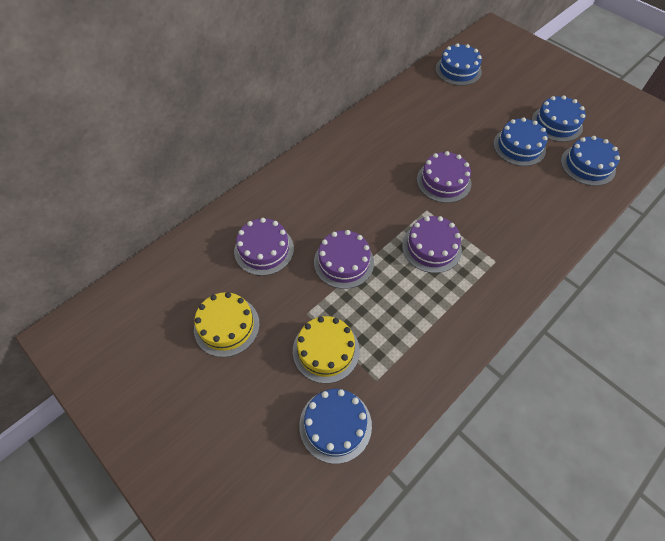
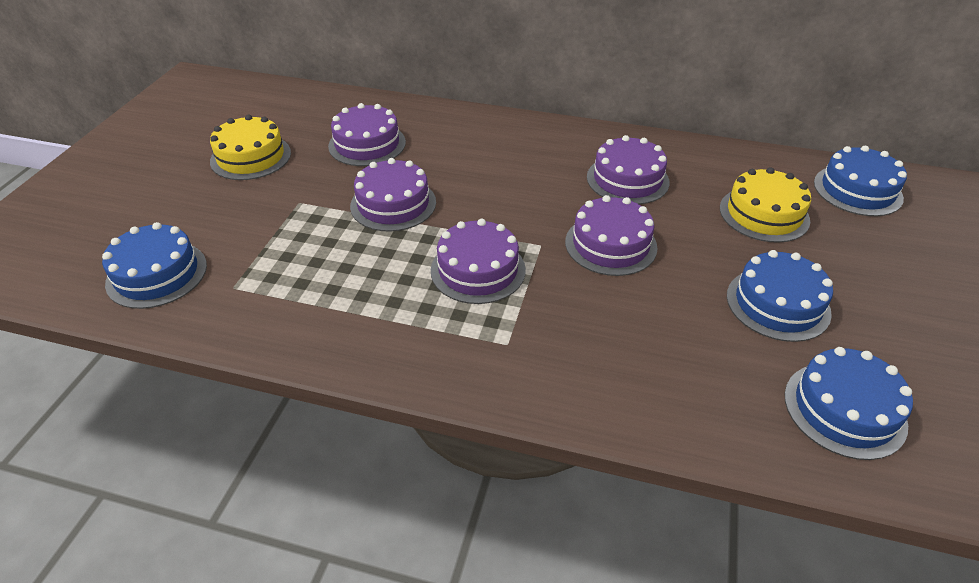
camera: 60 degrees right, 15 degrees down
yellow cake [293,316,360,383] -> yellow cake moved to [720,167,811,243]
blue cake [532,95,586,142] -> none
none -> purple cake [587,135,670,204]

